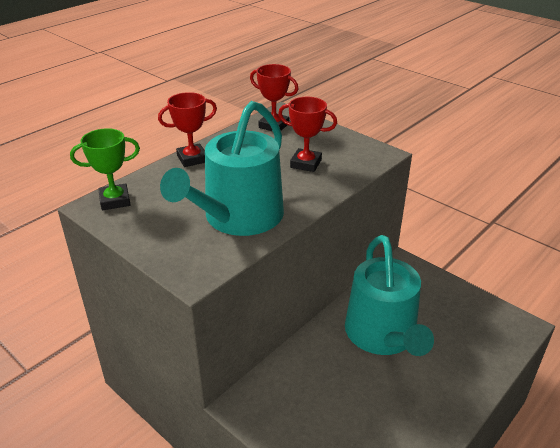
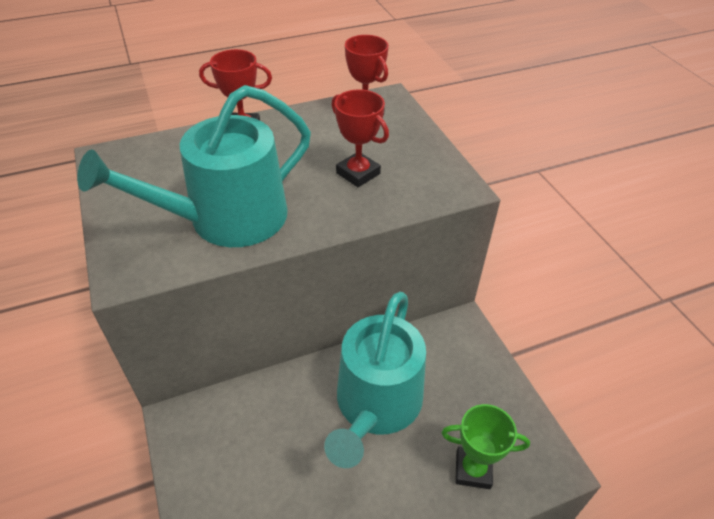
camera: 25 degrees right, 10 degrees up
green trophy [70,128,140,210] -> green trophy moved to [441,404,530,489]

